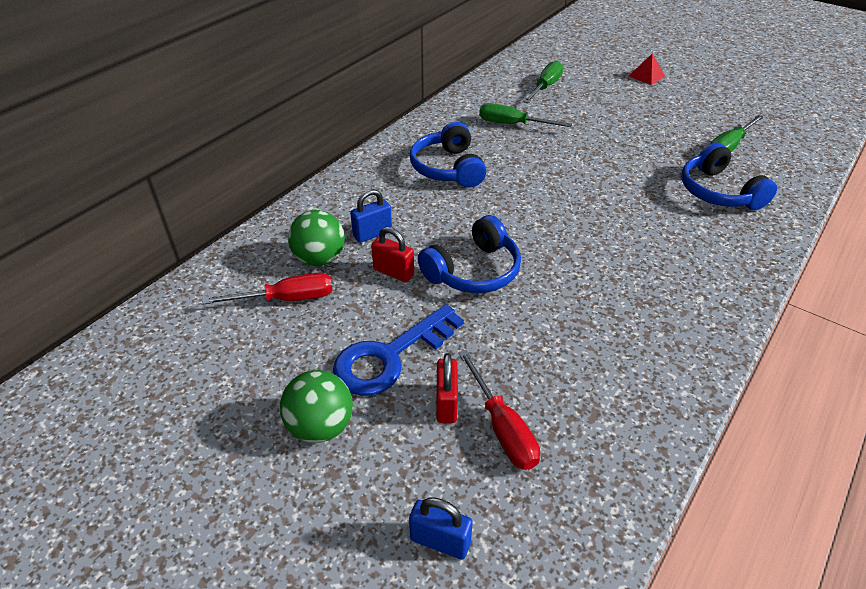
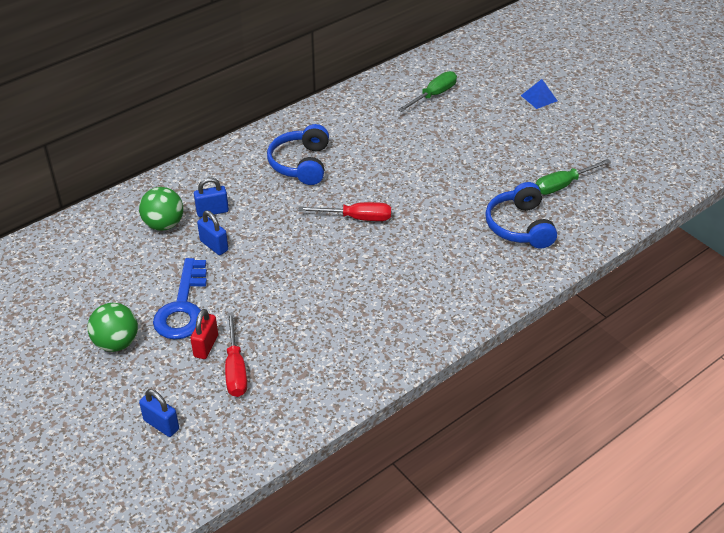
camera: 15 degrees right, 0 degrees up
red screwdriver [202,273,333,305] -> red screwdriver moved to [298,202,391,221]
blue key [333,304,464,396] -> blue key turned 60 degrees counterclockwise [153,258,207,339]
red padlock [371,227,414,282] -> blue padlock [197,211,228,255]
blue headphones [418,215,521,293] -> none
green screwdriver [479,103,572,127] -> none
red pyramid [628,54,665,85] -> blue pyramid [521,79,557,109]

